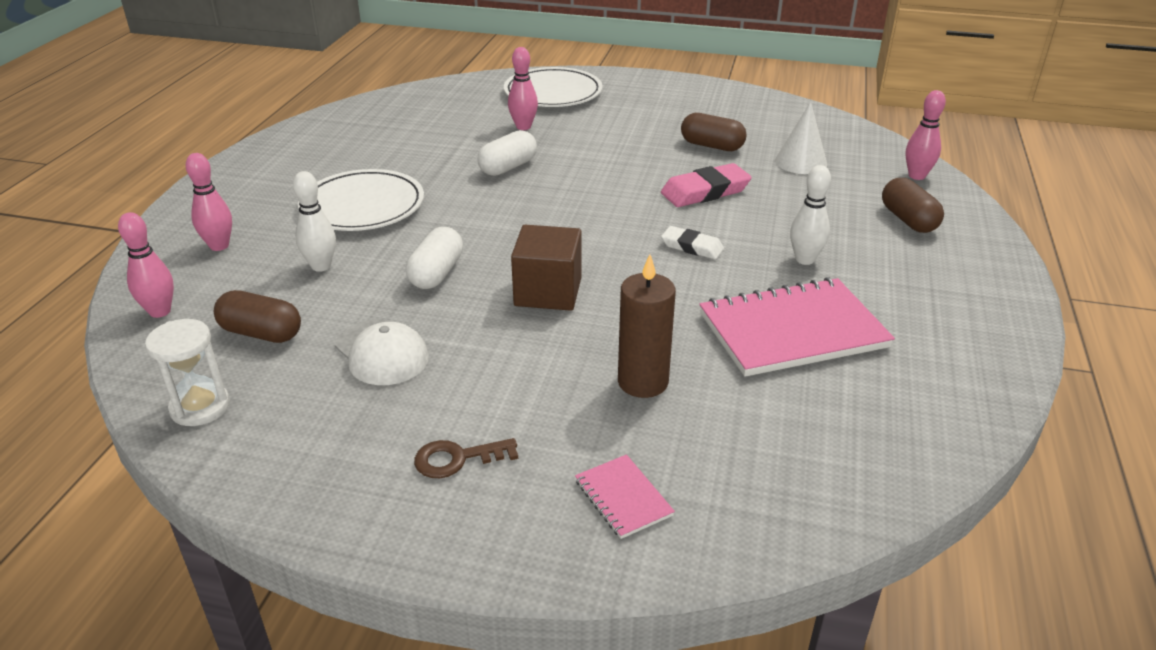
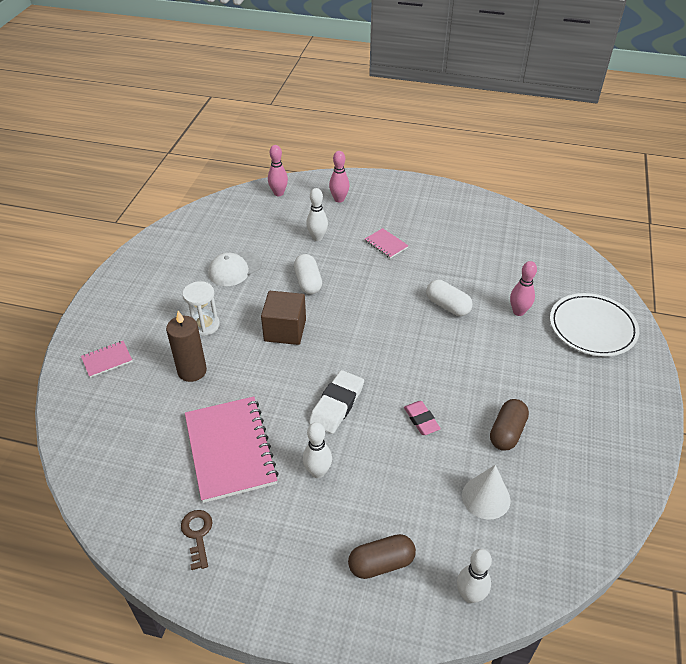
camera: 90 degrees right, 10 degrees up
white hourglass [145,319,230,426] -> white hourglass moved to [182,281,220,336]
brown capsule [214,290,301,343] -> none
white plate [298,169,424,231] -> pink notebook [365,228,409,258]
white capsule [406,227,463,289] -> white capsule turned 60 degrees clockwise [294,254,322,294]
brown key [414,438,518,478] -> brown key moved to [181,510,212,570]
pink eraser [661,163,752,207] -> pink eraser [404,401,441,435], size x0.64
white eraser [661,226,724,259] -> white eraser [309,370,364,434], size x1.57
pink bowling pin [905,90,946,180] -> white bowling pin [457,549,492,603]

